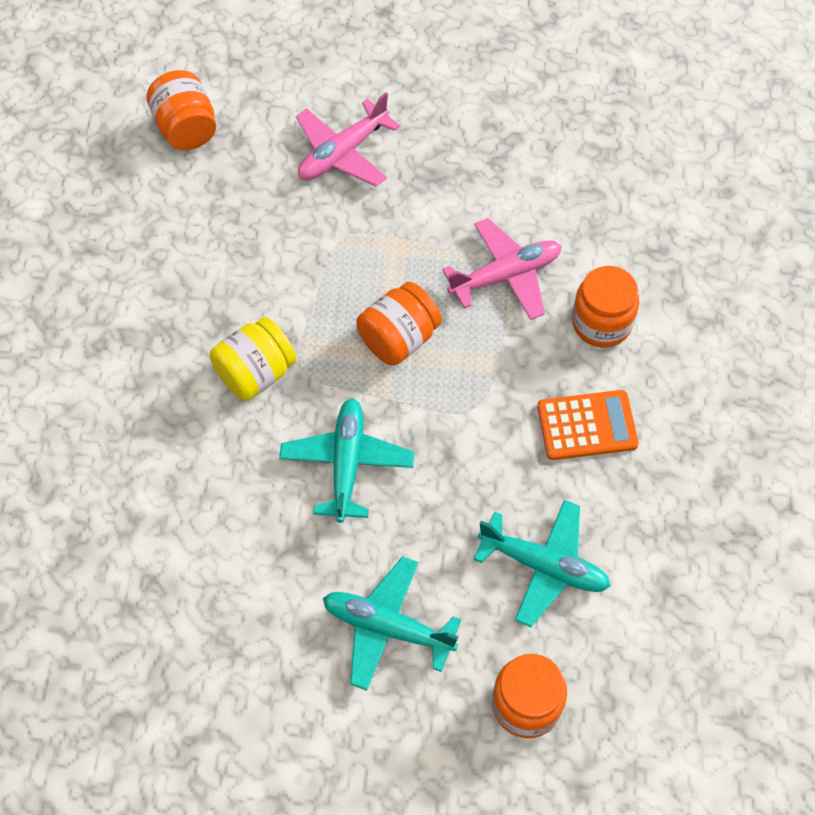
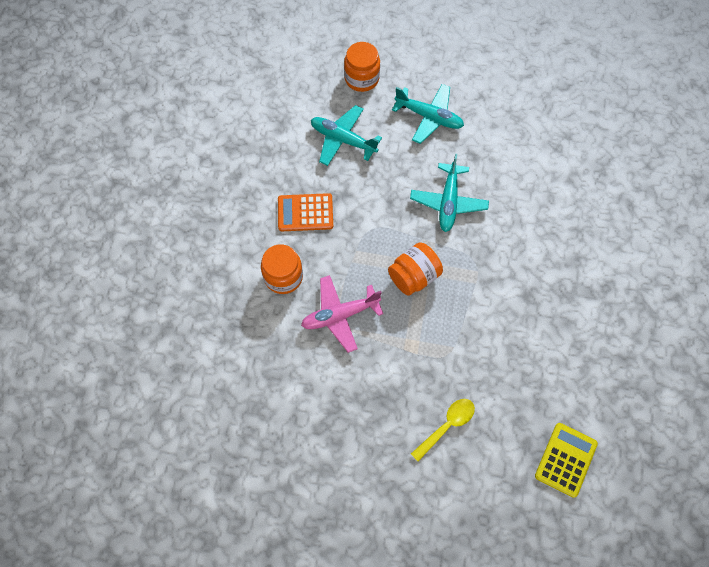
camera: 175 degrees left, 5 degrees up
orange jar [146,70,216,150] -> yellow calculator [535,423,598,498]
yellow jar [210,317,297,401] -> none
pink plane [296,93,400,186] -> yellow spoon [411,399,475,461]

